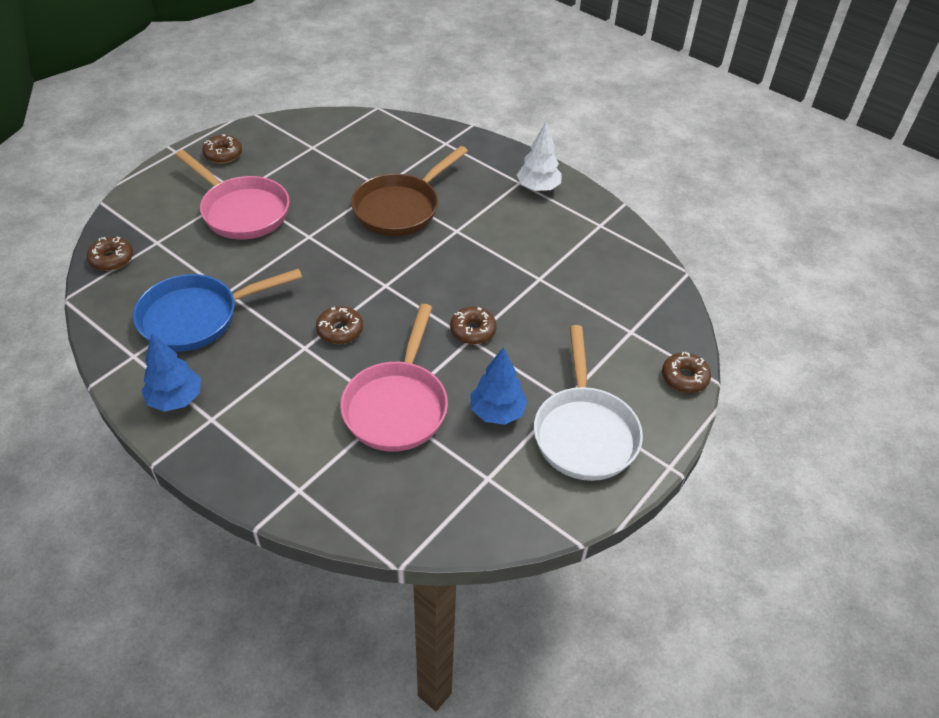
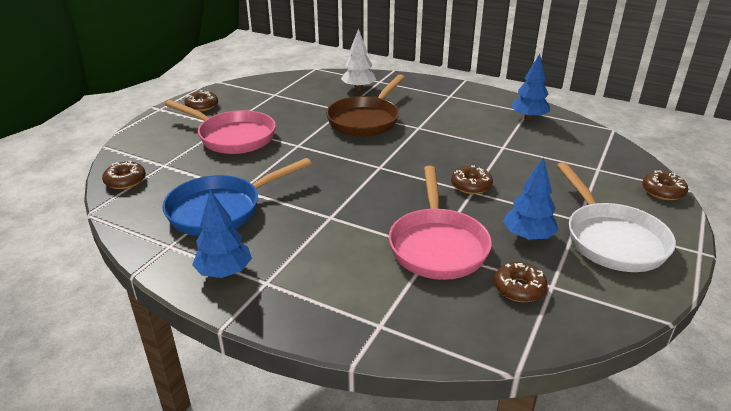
camera: 10 degrees left, 15 degrees down
brown donut [316,306,363,344] -> brown donut moved to [494,262,548,302]
white tree [517,122,562,192] -> white tree moved to [341,28,376,90]
none -> blue tree [510,54,550,120]

